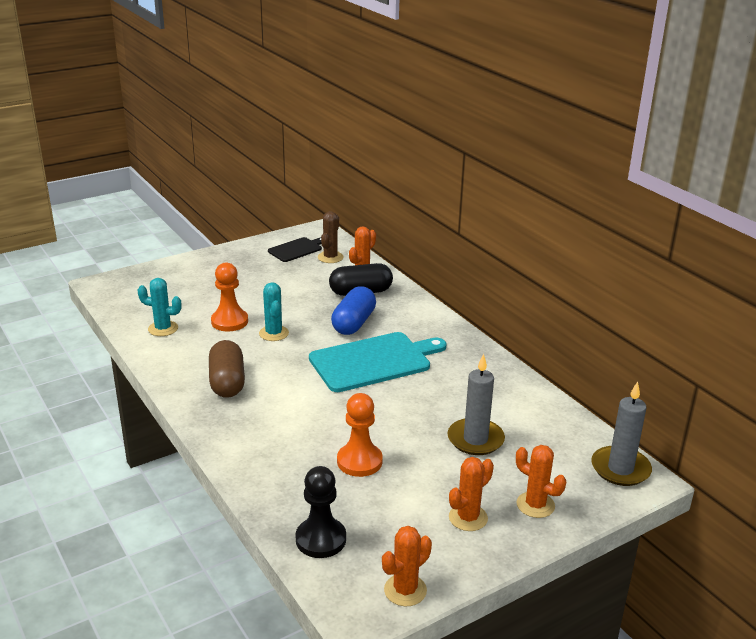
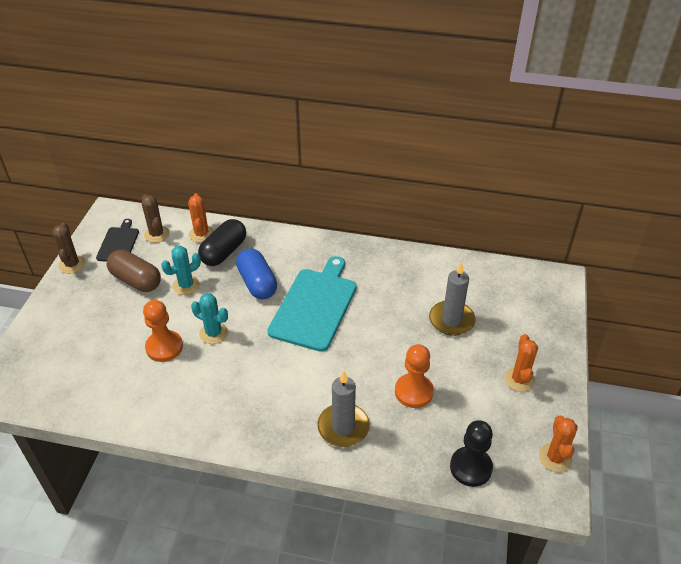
camera: 45 degrees left, 15 degrees up
turquoise cactus [137,278,181,336] -> turquoise cactus moved to [161,246,201,295]
brown capsule [209,340,245,398] -> brown capsule moved to [107,250,161,292]
orange cactus [516,445,566,518] -> none
grey candle [591,381,652,486] -> grey candle moved to [317,371,370,447]
none -> brown cactus [52,222,86,274]

